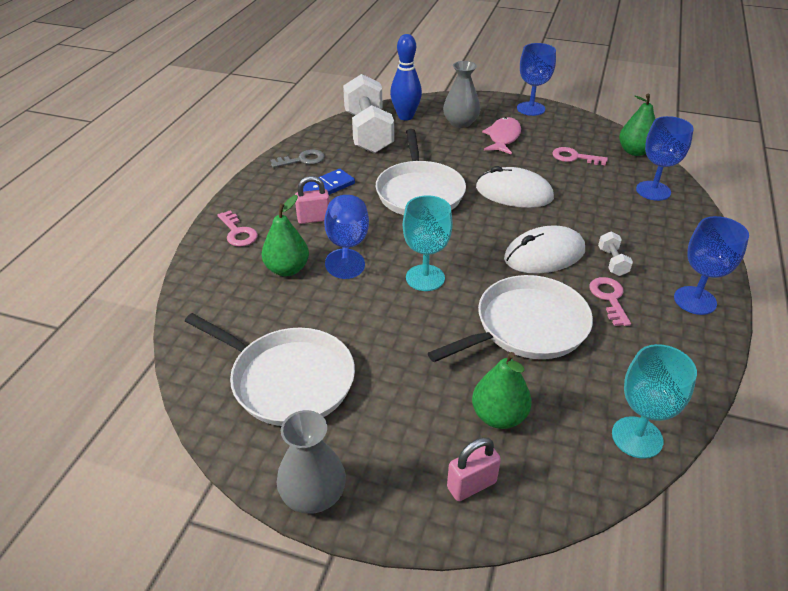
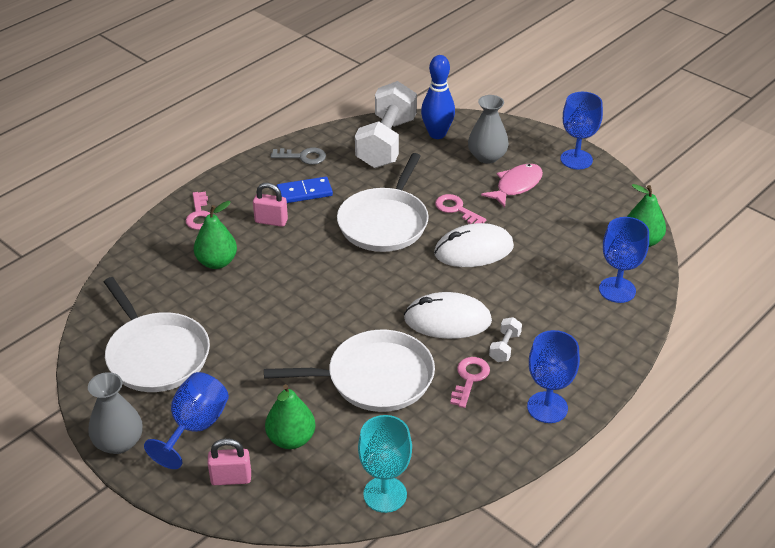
camera: 25 degrees right, 0 degrees up
blue goblet [324,195,369,279] -> blue goblet moved to [144,372,229,469]
turquoise goblet [403,195,453,291] -> none
white mouse [476,166,554,208] -> white mouse turned 60 degrees counterclockwise [434,223,514,267]
pink key [552,147,608,165] -> pink key moved to [435,194,486,224]

